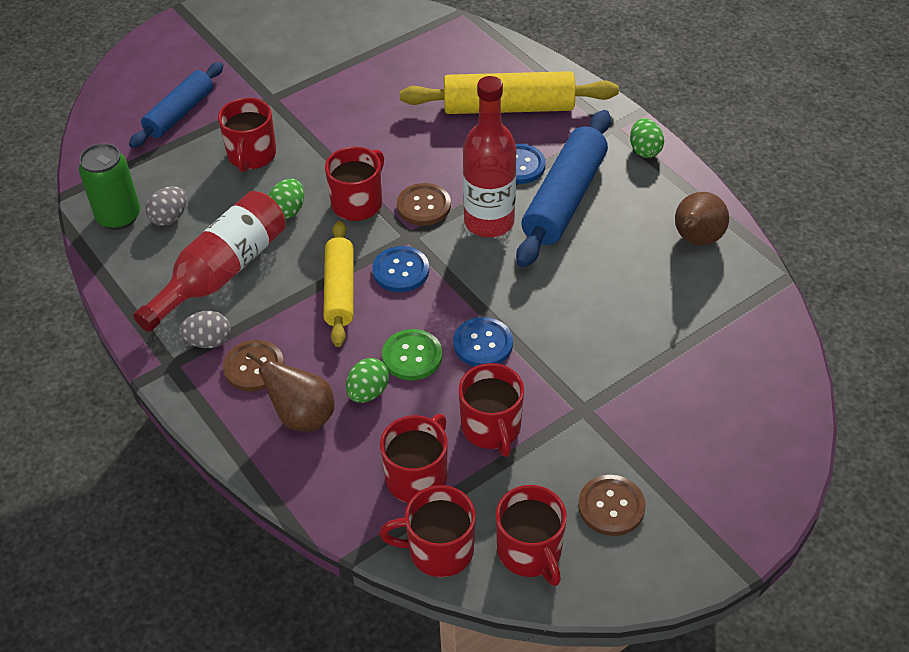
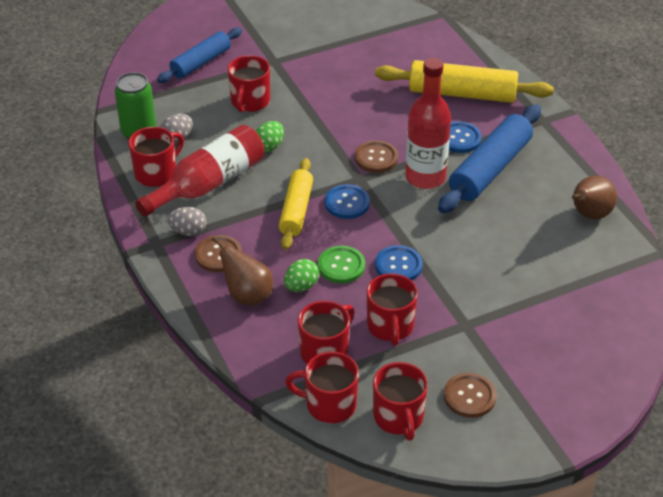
camera: 10 degrees right, 5 degrees down
red mug [325,147,384,221] -> red mug moved to [128,127,184,187]
green egg [630,118,664,158] -> none

